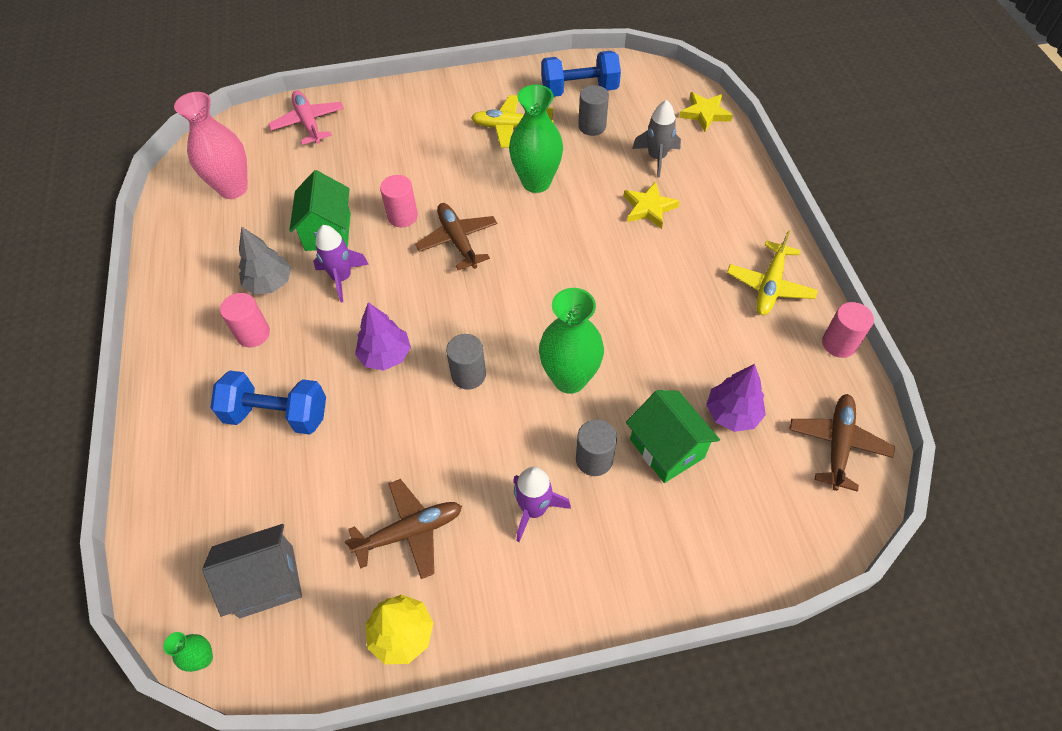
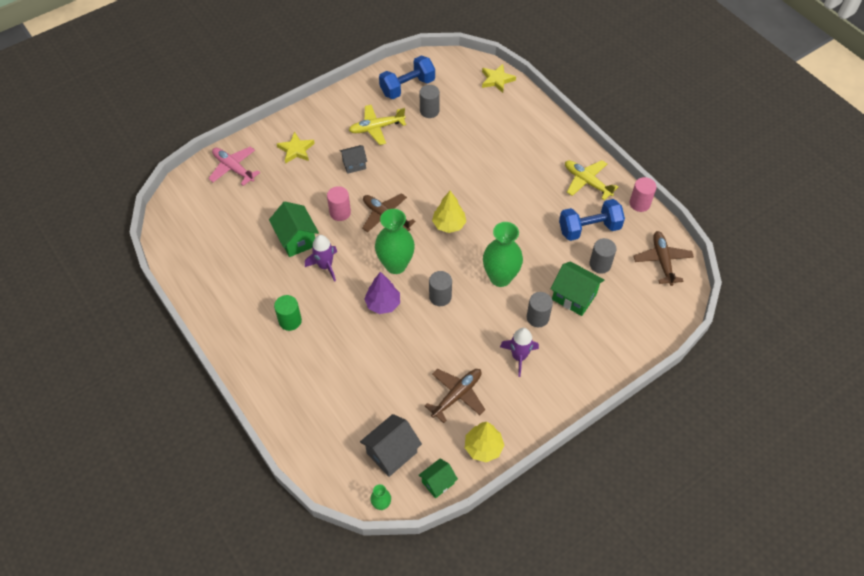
camera: 25 degrees left, 0 degrees up
pink vase [174,92,248,199] -> none
blue dumbbell [211,370,326,435] -> blue dumbbell moved to [559,199,625,241]
pink cylinder [220,293,270,347] -> green cylinder [274,295,302,331]
grey tree [239,226,291,295] -> none
green vase [509,85,563,193] -> green vase moved to [375,209,415,274]
yellow star [624,182,680,229] -> yellow star moved to [277,132,315,164]
grey rocket [632,100,681,178] -> none
purple tree [706,364,766,432] -> grey cylinder [589,238,617,274]
yellow plane [727,231,818,315] -> yellow plane turned 135 degrees clockwise [565,160,618,200]
none -> grey house [340,145,367,174]
none -> green house [419,458,458,499]
none -> yellow tree [432,191,466,233]

